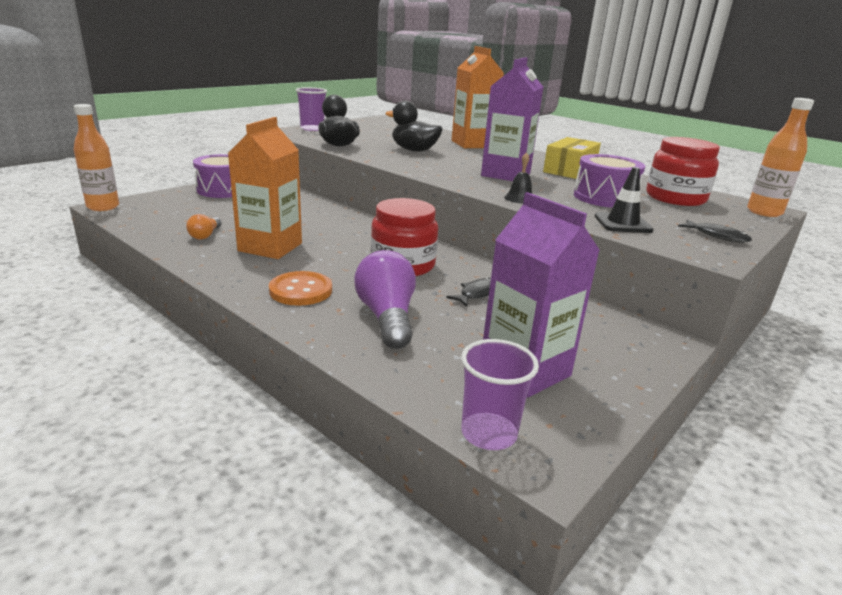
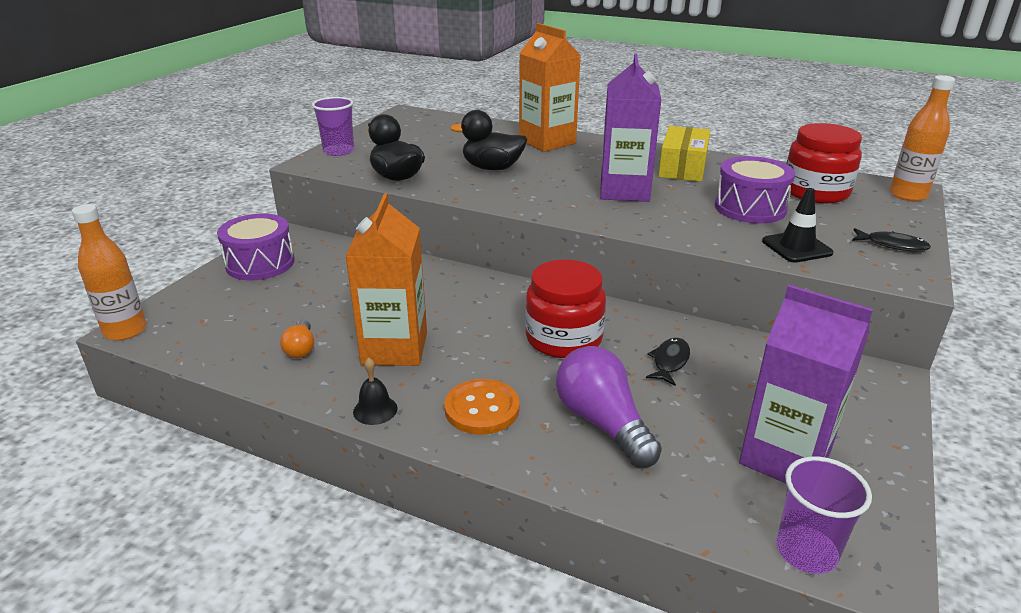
camera: 15 degrees left, 5 degrees up
black bell [504,152,532,204] -> black bell moved to [353,357,398,425]

